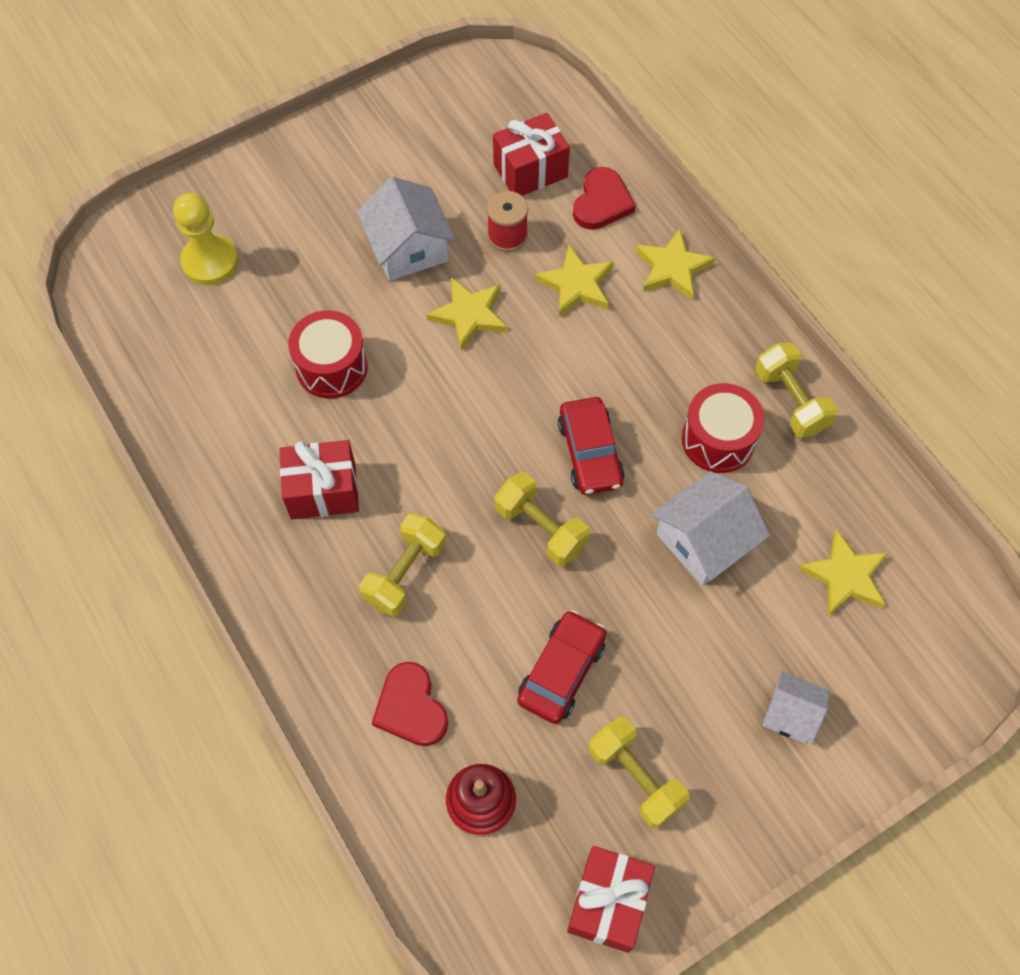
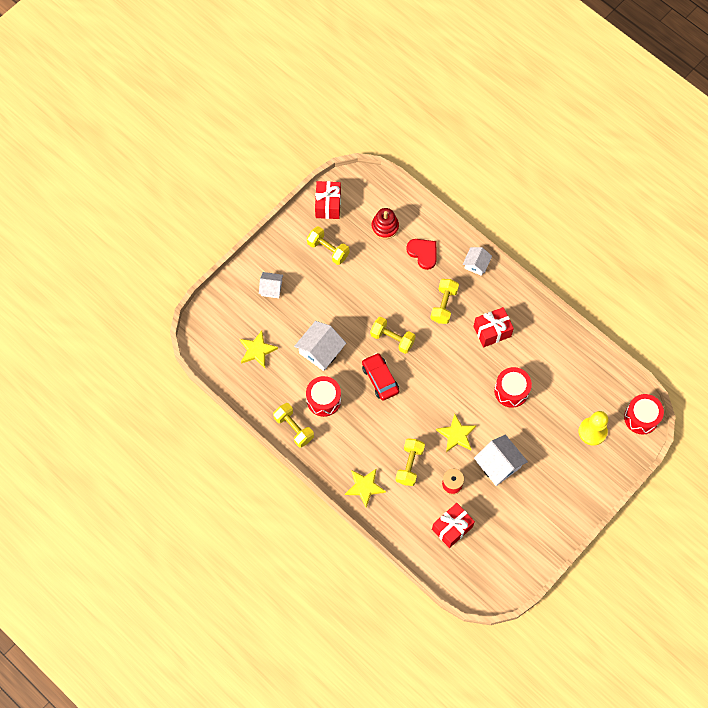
camera: 165 degrees right, 5 degrees up
red car [517,610,606,724] -> none
yellow star [535,245,614,317] -> yellow dumbbell [396,438,425,486]
red heart [573,167,636,230] -> none
none -> white house [463,247,492,276]
none -> red drum [624,394,664,434]

